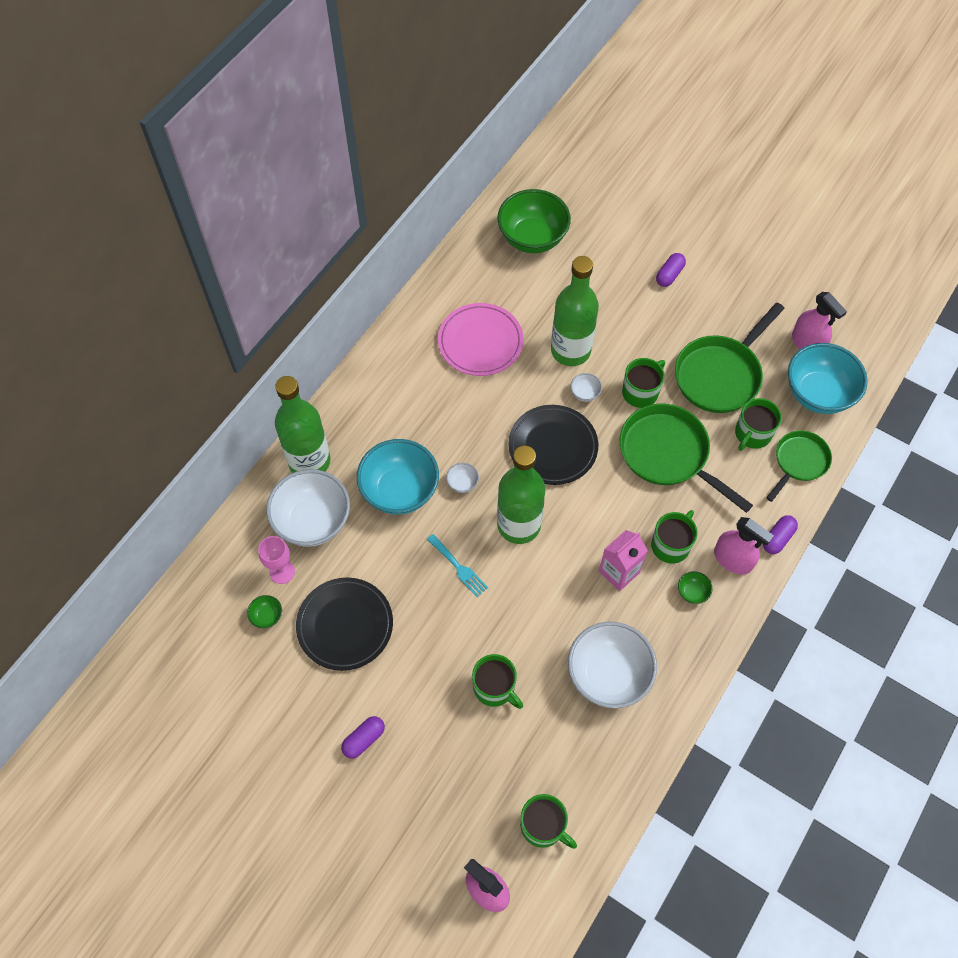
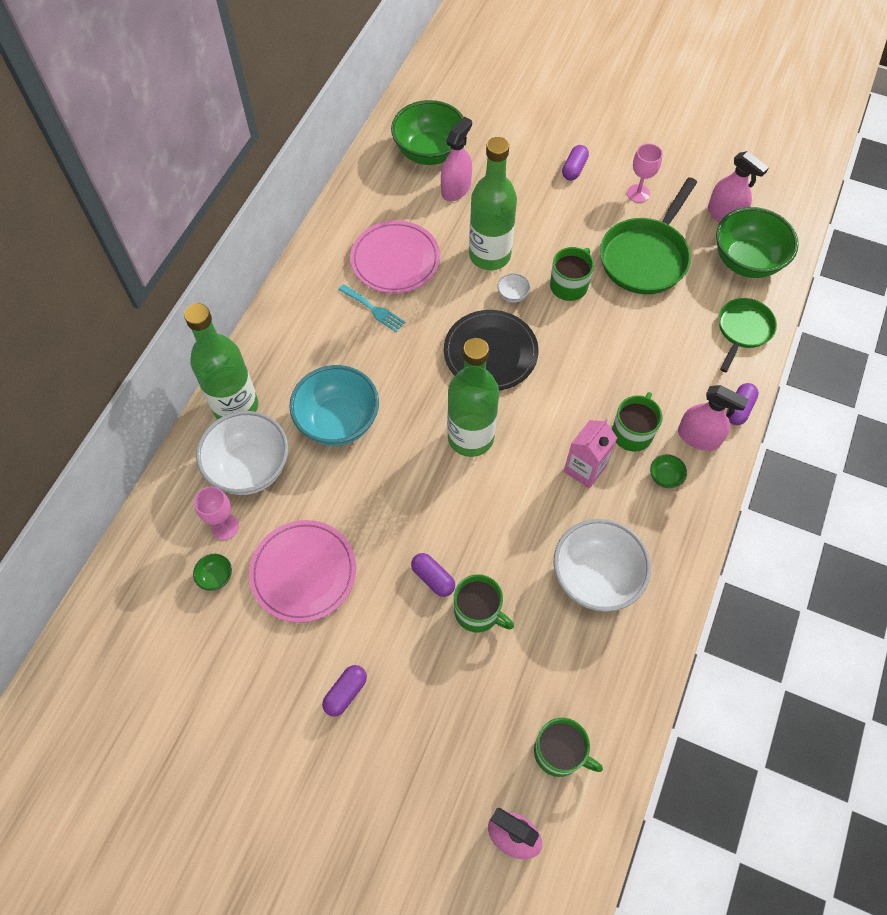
camera: 10 degrees left, 0 degrees up
black plate [296,577,393,671] -> pink plate [249,520,356,623]
turquoise fork [427,534,488,597] -> turquoise fork moved to [338,284,405,332]
white bowl [446,463,479,493] -> none
green pan [619,404,753,513] -> none
green mug [735,398,782,451] -> none
turquoise bowl [788,343,868,414] -> green bowl [716,207,799,278]
none -> purple capsule [411,553,455,597]
none -> pink spray bottle [441,117,472,201]
none -> pink goblet [627,143,663,203]

